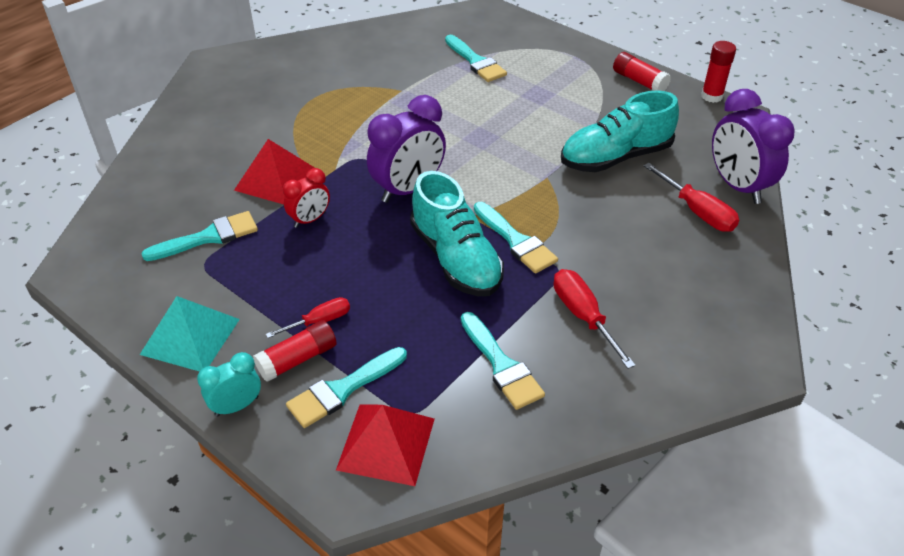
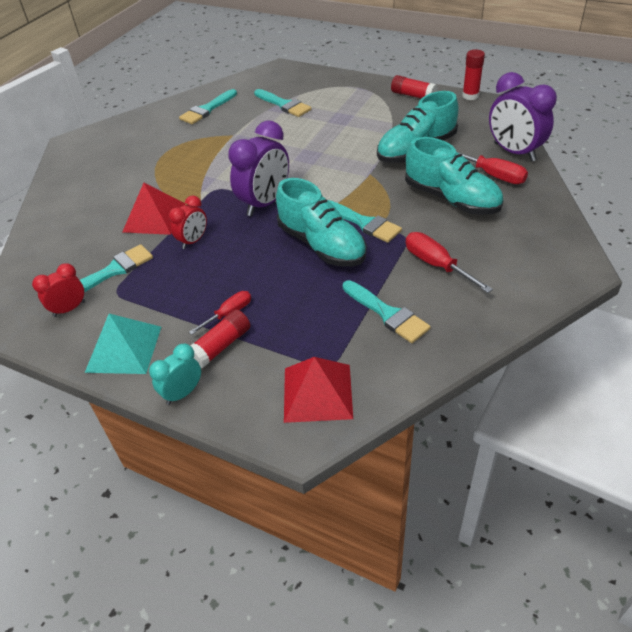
camera: 10 degrees left, 0 degrees up
turquoise brush [286,347,407,428] -> turquoise brush moved to [179,89,237,124]
none -> red clock [32,263,85,317]
none -> turquoise shoe [405,137,503,215]

